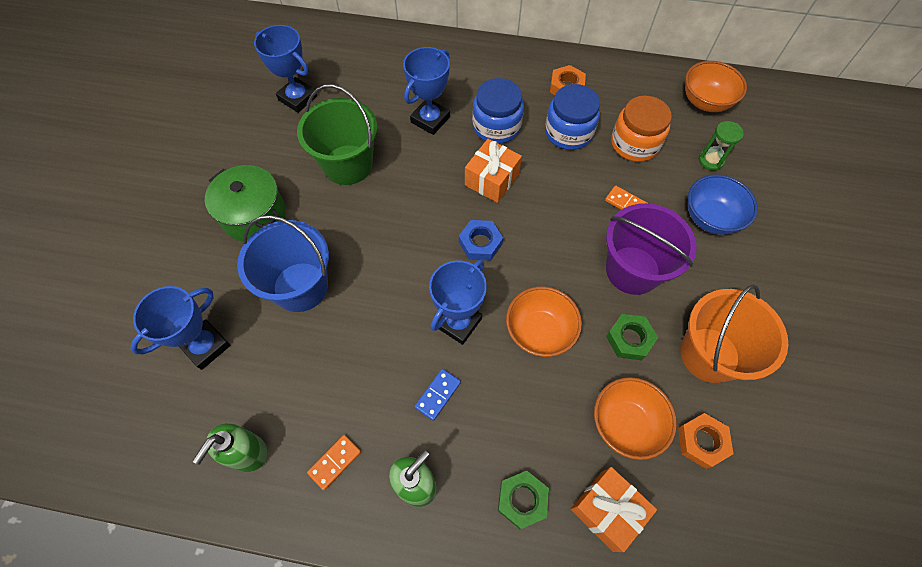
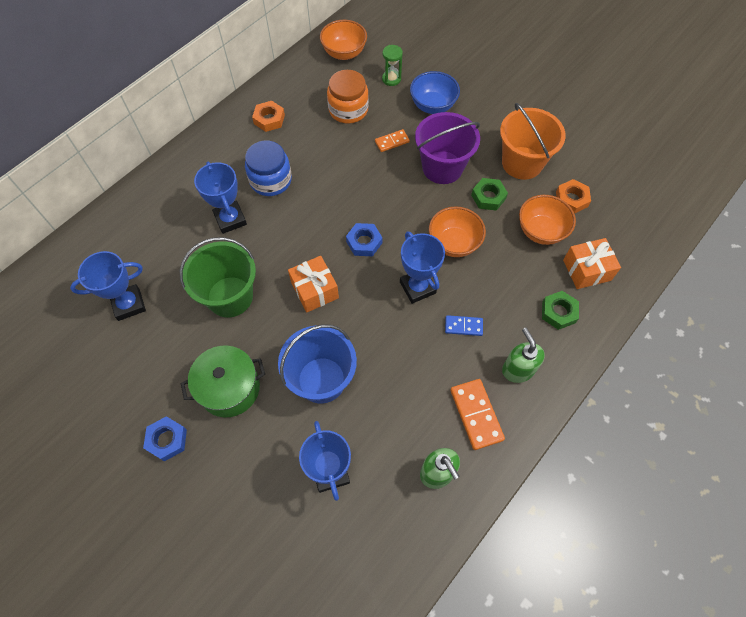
camera: 60 degrees left, 0 degrees up
orange domino [307,435,361,490] -> orange domino [450,379,505,450], size x1.66
blue domino [415,369,461,421] -> blue domino turned 60 degrees counterclockwise [445,315,483,336]
orange gift [465,139,522,203] -> orange gift moved to [288,256,339,313]
blue jar [545,84,600,150] -> none
none -> blue nut [143,416,187,462]

